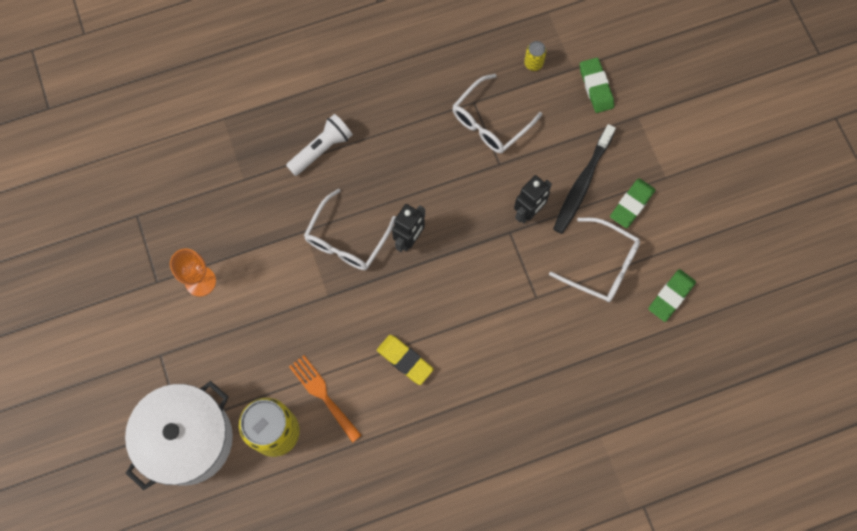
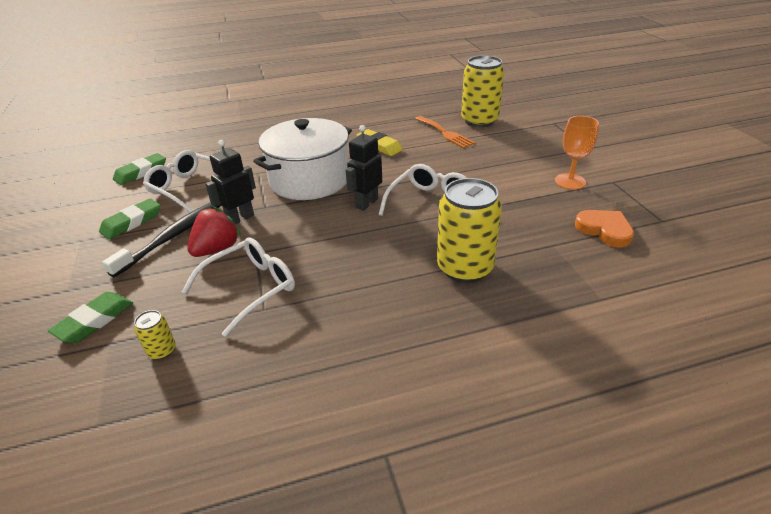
camera: 175 degrees left, 35 degrees down
white pot [125,381,233,490] -> white pot moved to [253,118,352,200]
white flashlight [286,114,353,176] -> yellow can [437,178,502,283]
green eraser [580,58,614,113] -> green eraser turned 45 degrees clockwise [48,292,133,343]
none -> red strawberry [187,207,241,257]
none -> orange heart [575,210,634,247]

